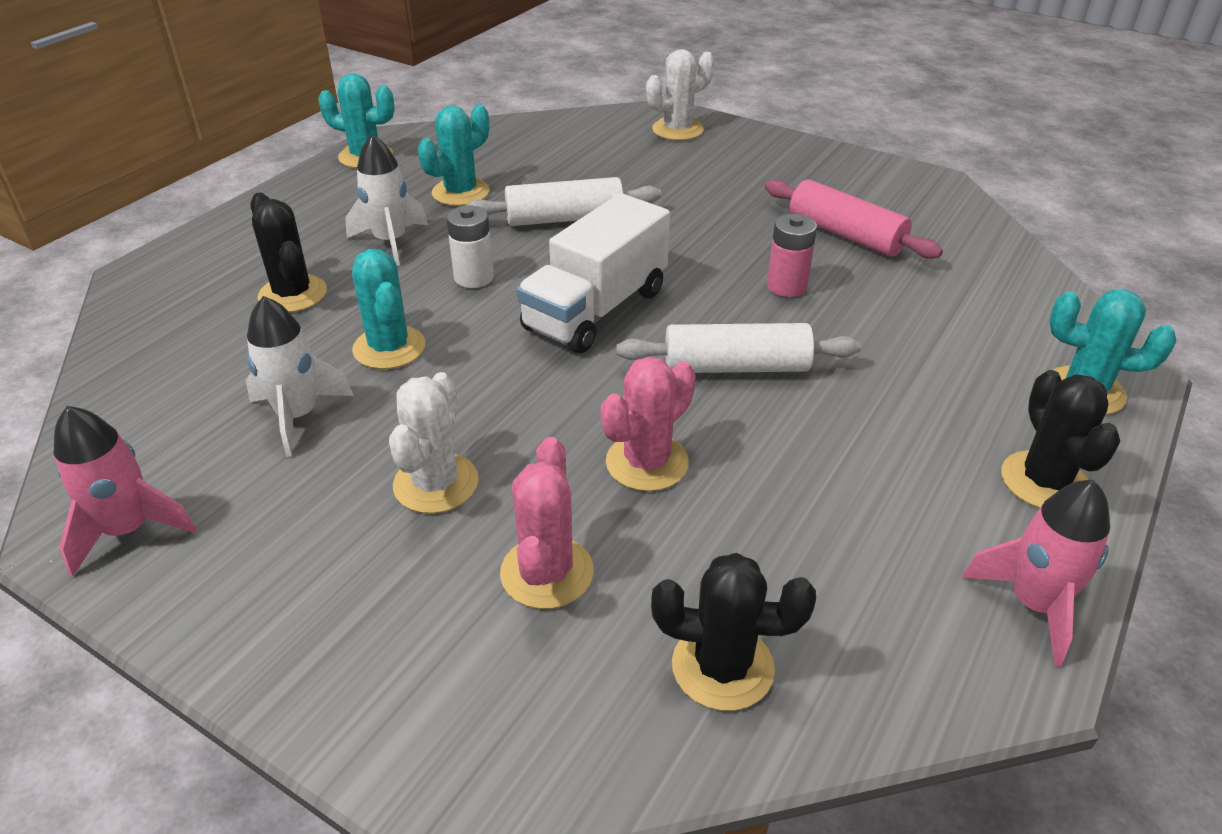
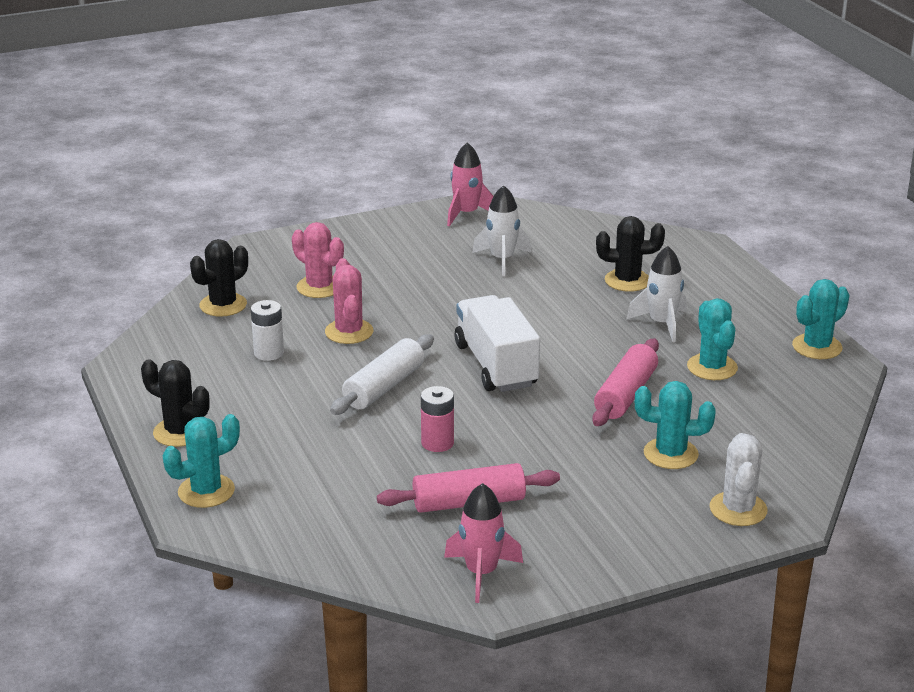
camera: 125 degrees right, 10 degrees down
turquoise cactus [352,249,426,369] -> turquoise cactus moved to [635,381,716,469]
white cactus [389,372,479,514] -> none
white battery [446,206,494,288] -> white battery moved to [251,300,284,361]
white rolling pin [465,177,661,226] -> pink rolling pin [592,339,659,426]
pink rocket [962,480,1110,667] -> pink rocket moved to [444,483,523,603]

